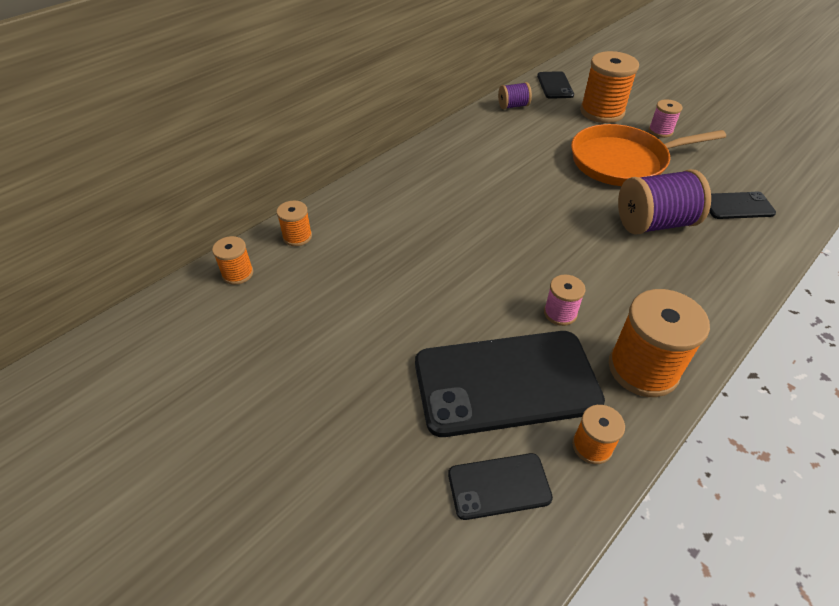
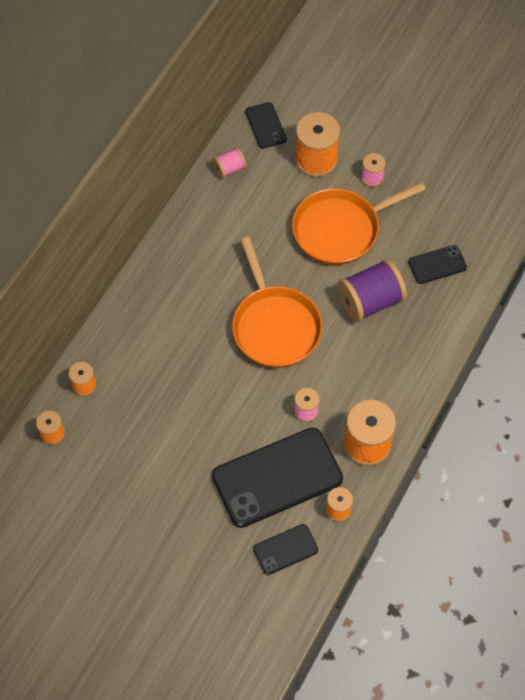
camera: 15 degrees left, 15 degrees up
purple spool [498,82,532,109] -> pink spool [213,147,246,179]
none -> orange pan [232,237,322,368]

